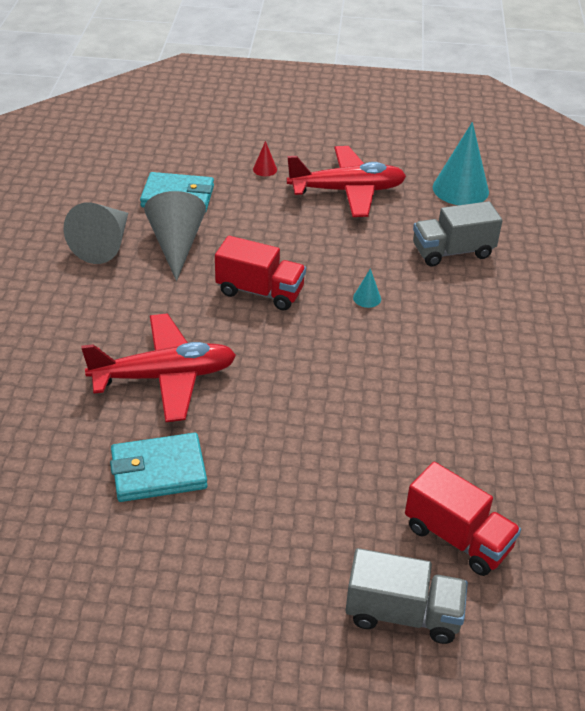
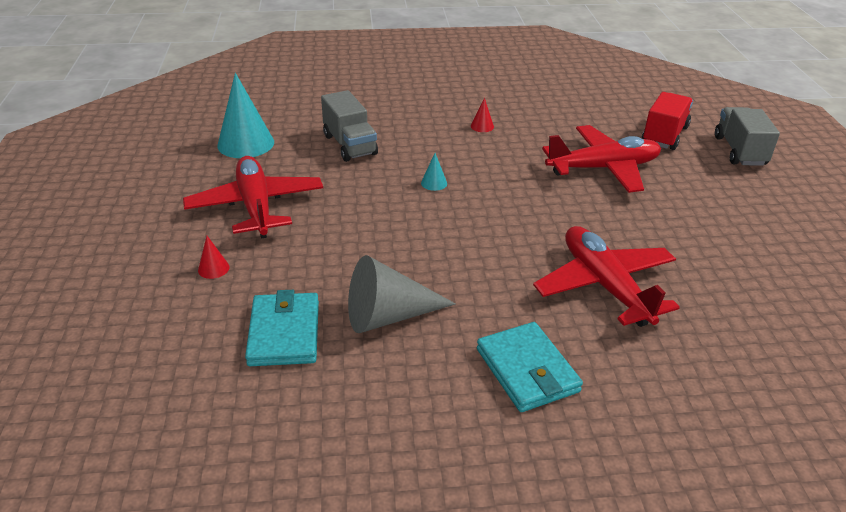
camera: 100 degrees left, 5 degrees down
grey cone [63,202,128,264] -> none
turquoise wallet [110,433,208,502] -> turquoise wallet moved to [477,322,583,412]
red truck [215,236,306,310] -> none
none -> red cone [471,98,494,132]
none -> red plane [542,125,661,193]

